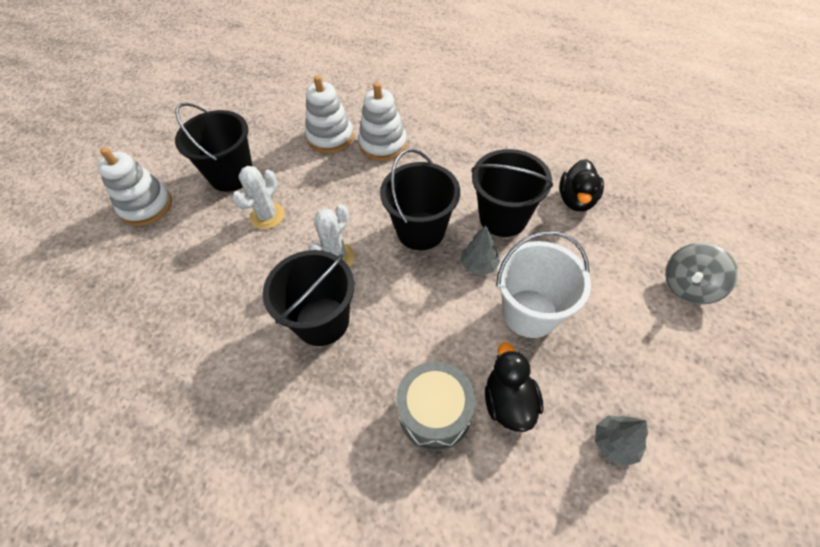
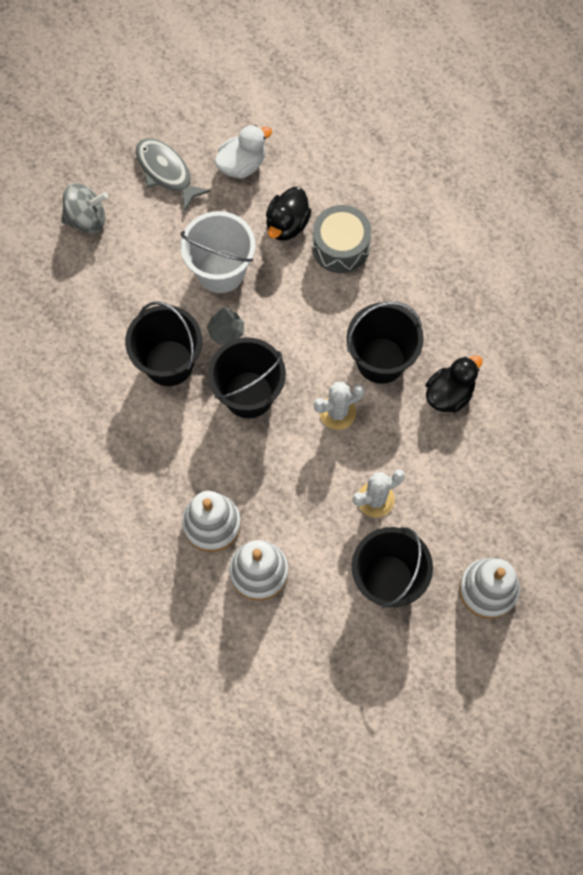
camera: 150 degrees left, 15 degrees up
black duck [559,159,604,211] -> black duck moved to [426,355,483,413]
grey tree [595,415,648,467] -> white duck [214,125,272,179]
none -> grey fish [136,138,211,211]

